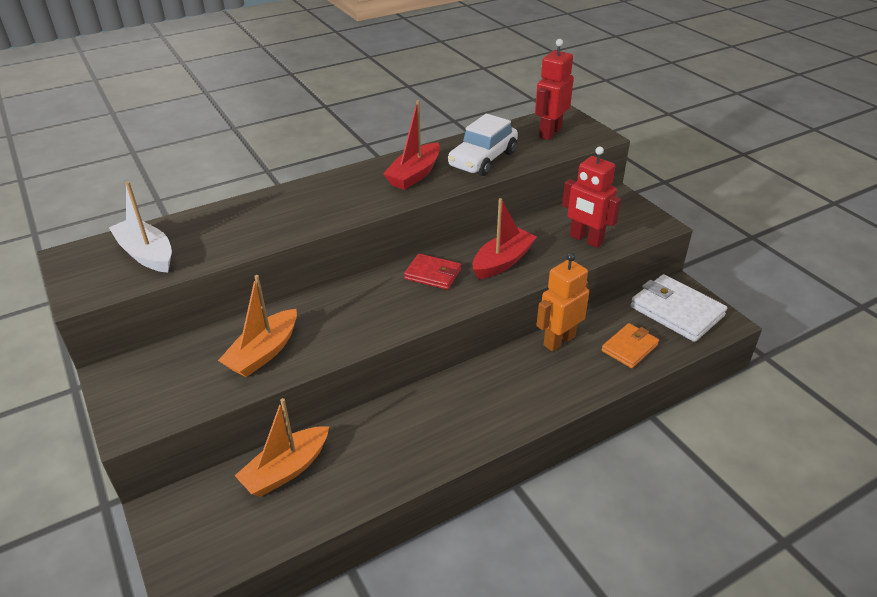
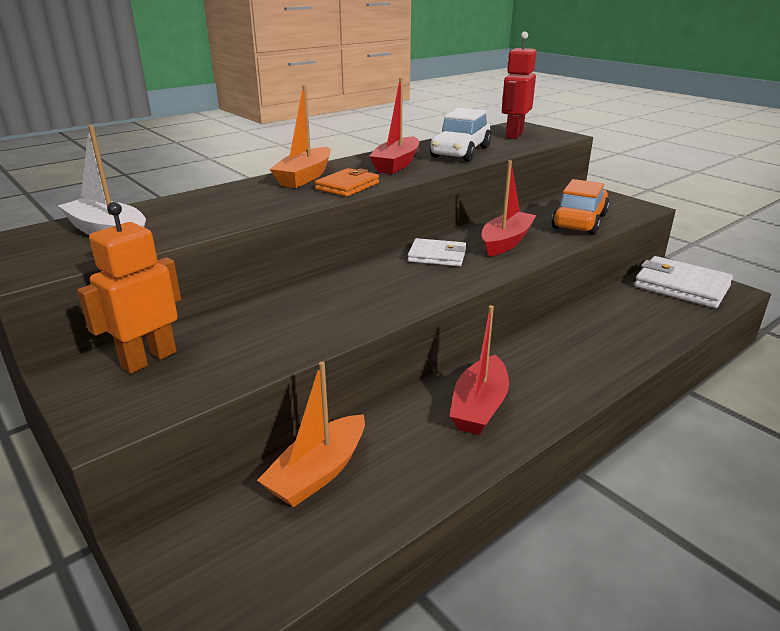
camera: 10 degrees left, 10 degrees down
orange boat [218,275,297,377] -> orange boat moved to [270,85,331,188]
red wallet [404,254,461,290] -> white wallet [408,238,466,266]
orange robot [536,253,589,352] -> orange robot moved to [77,202,181,374]
red robot [562,147,621,248] -> orange car [551,179,610,235]
orange wallet [601,323,659,368] -> orange wallet moved to [315,168,379,197]
none -> red boat [449,305,509,435]

